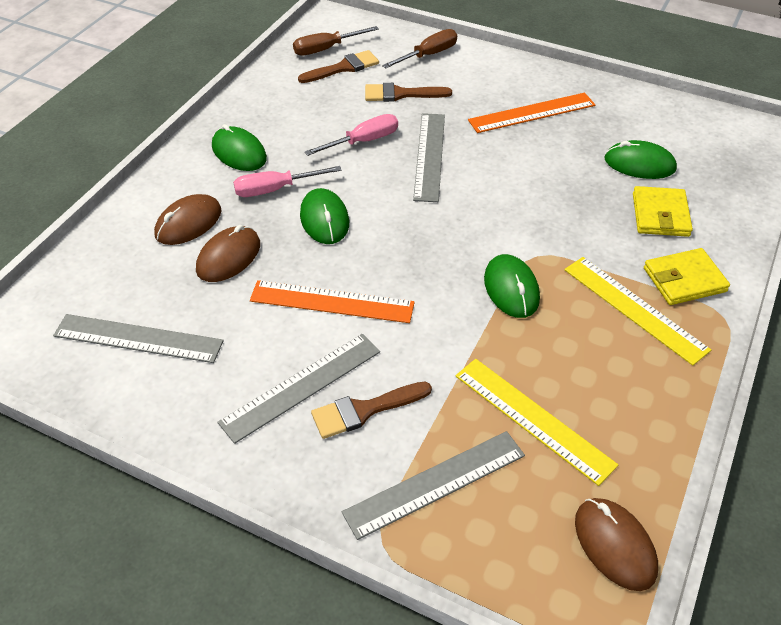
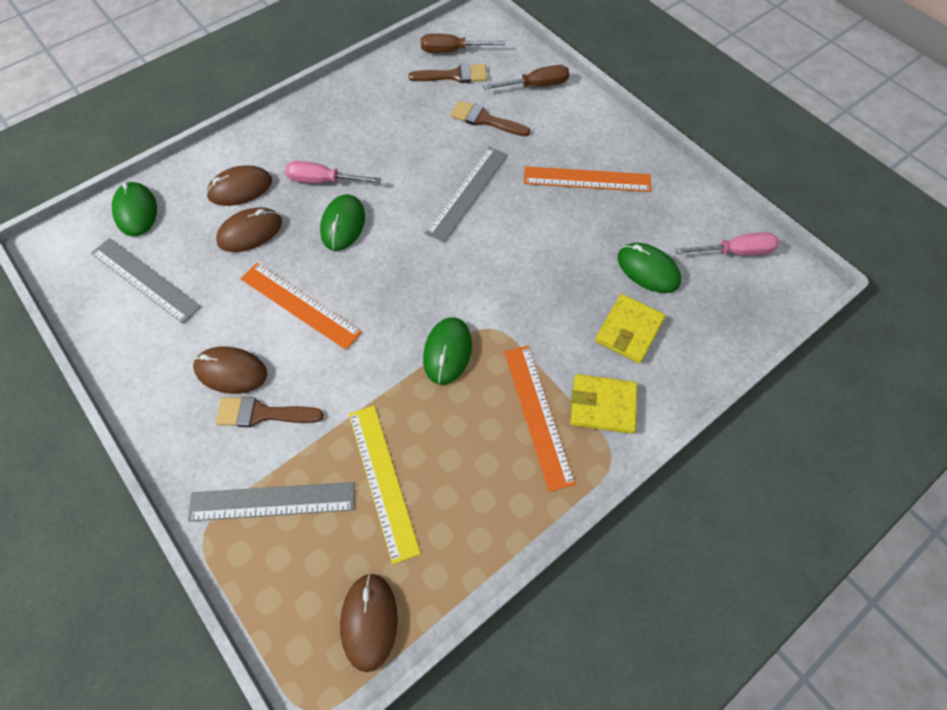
camera: 25 degrees right, 15 degrees up
green mouse [212,124,267,171] -> green mouse moved to [112,182,157,236]
grey ruler [217,334,380,444] -> brown mouse [193,347,267,394]
pink screwdriver [305,114,398,156] -> pink screwdriver moved to [676,232,779,256]
yellow ruler [565,257,711,366] -> orange ruler [504,346,576,492]

